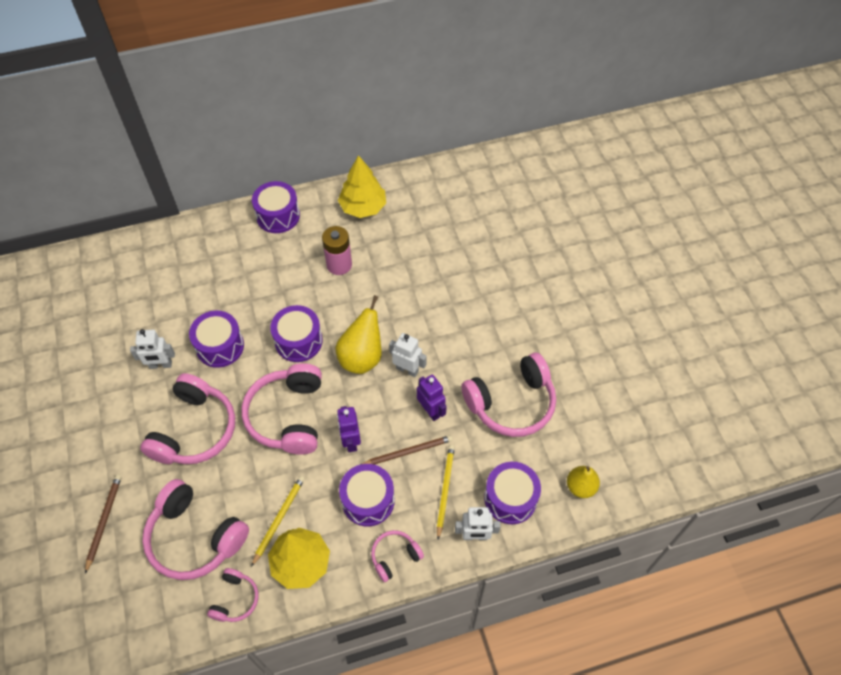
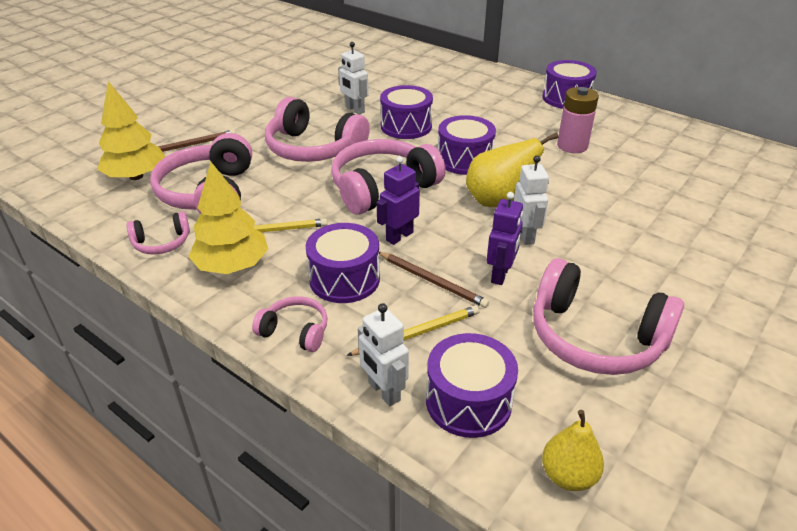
camera: 55 degrees right, 20 degrees down
pink headphones [140,373,235,464] -> pink headphones turned 45 degrees clockwise [265,97,370,162]
yellow tree [338,155,386,218] -> yellow tree moved to [97,81,165,180]

